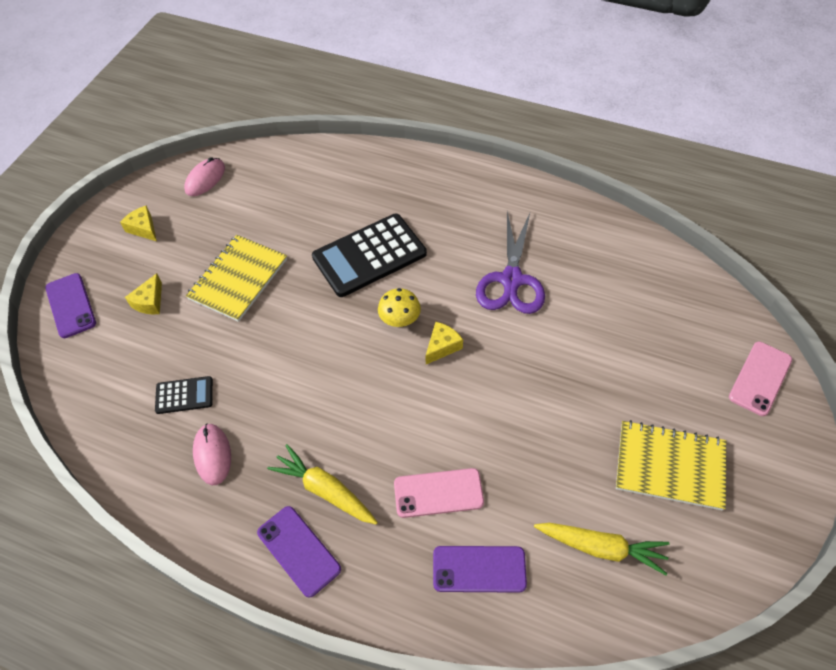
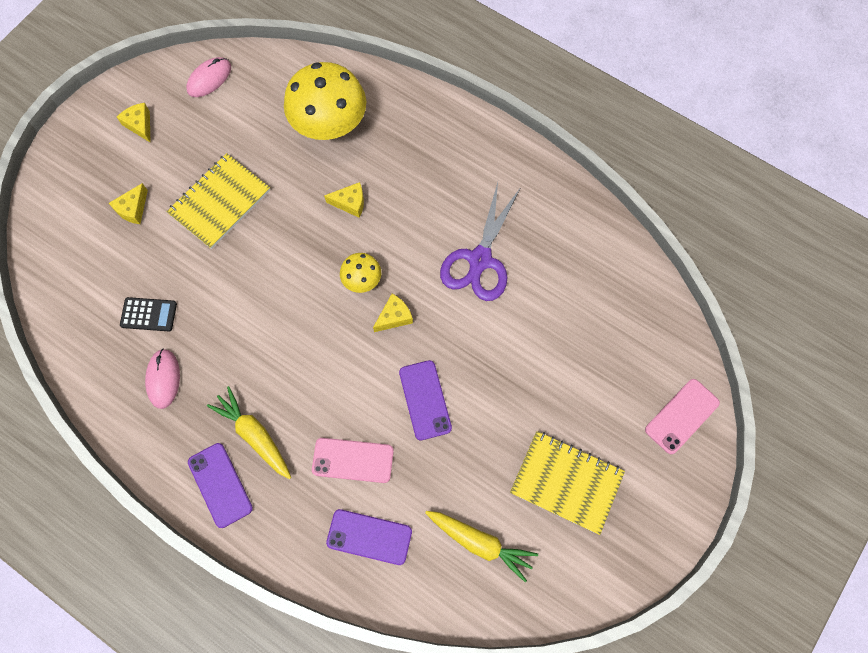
camera: 10 degrees right, 15 degrees up
purple phone [45,273,96,338] -> purple phone moved to [399,360,452,440]
black calculator [312,214,427,297] -> yellow cheese [324,182,364,218]
none -> yellow mushroom [284,62,366,140]

